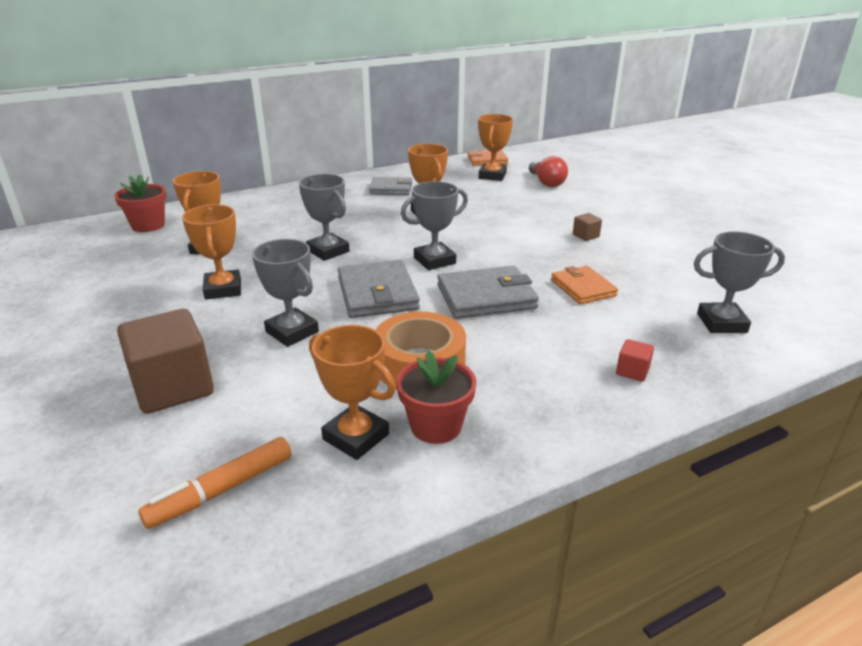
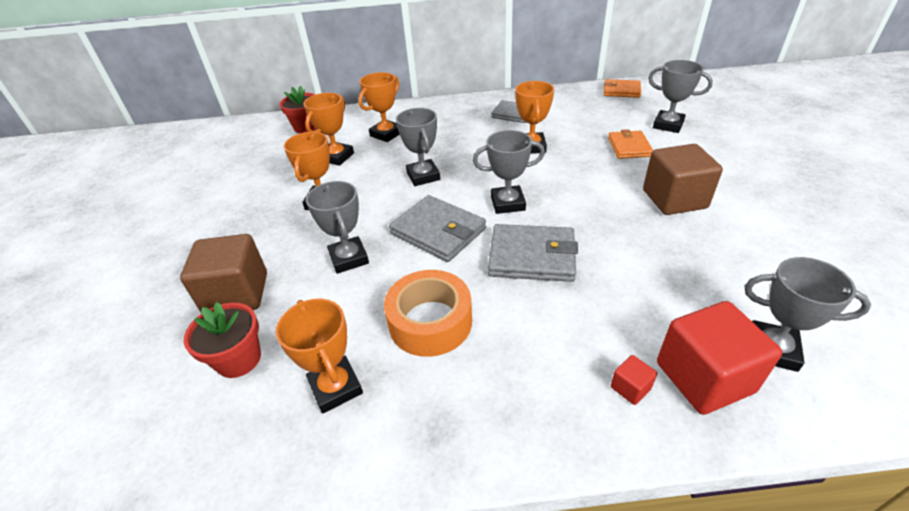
camera: 25 degrees right, 10 degrees up
orange marker [139,437,291,529] -> none
grey wallet [338,260,420,318] -> grey wallet turned 60 degrees counterclockwise [389,195,486,262]
red flower pot [396,350,477,444] -> red flower pot moved to [184,302,261,378]
orange trophy [478,114,513,181] -> orange trophy moved to [358,72,399,142]
red light bulb [529,156,568,187] -> grey trophy [648,60,713,133]
orange wallet [551,266,618,304] -> orange wallet moved to [608,129,653,159]
brown cube [573,213,602,241] -> brown cube [643,144,723,215], size x2.35
none -> red cube [657,301,782,415]

